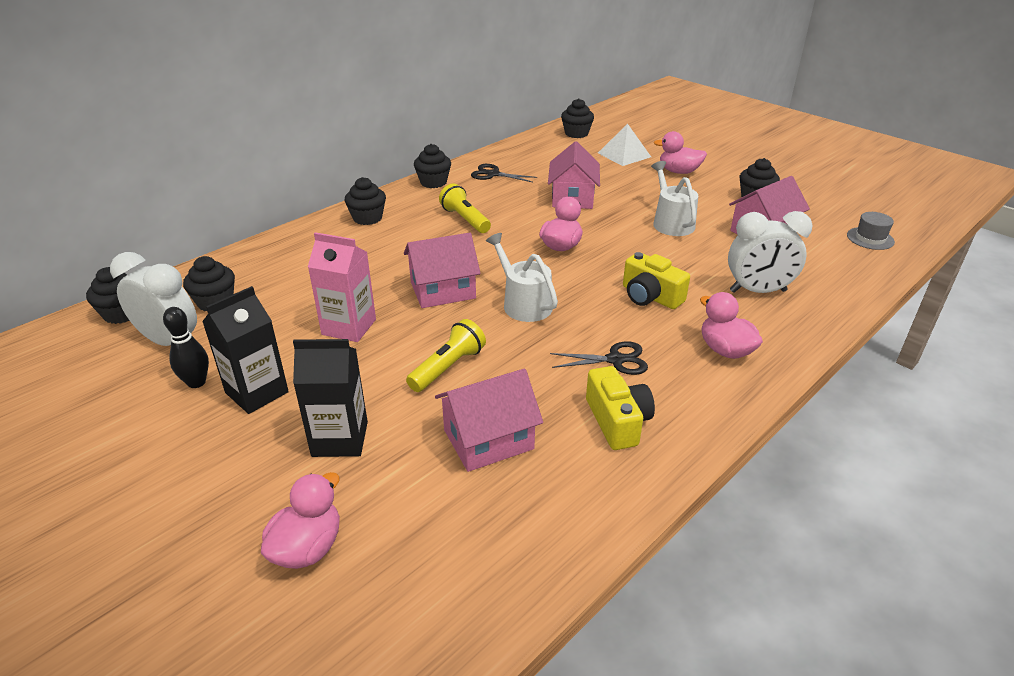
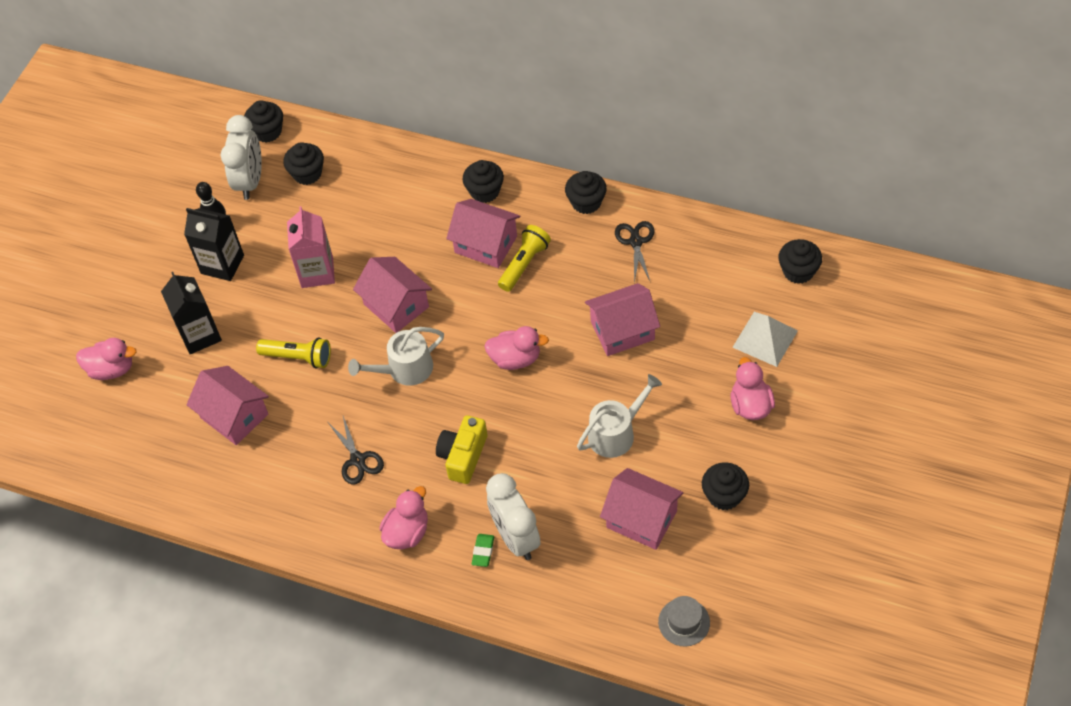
camera: 70 degrees right, 20 degrees up
white watering can [486,233,558,322] -> white watering can turned 150 degrees counterclockwise [348,327,444,386]
yellow camera [586,366,655,450] -> none
none -> pink house [446,199,520,268]
none -> green eraser [472,534,494,567]

